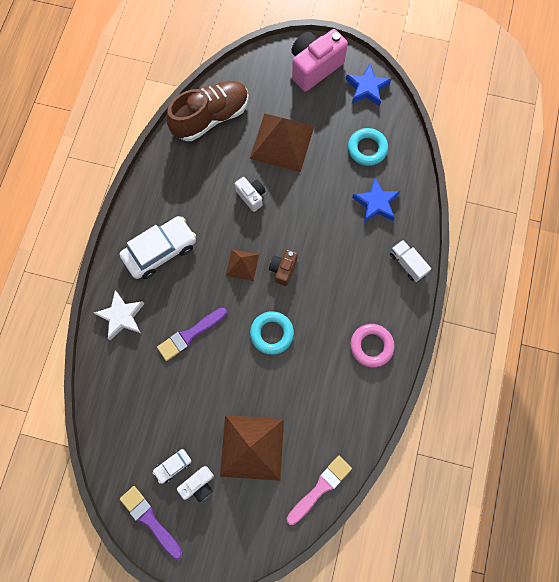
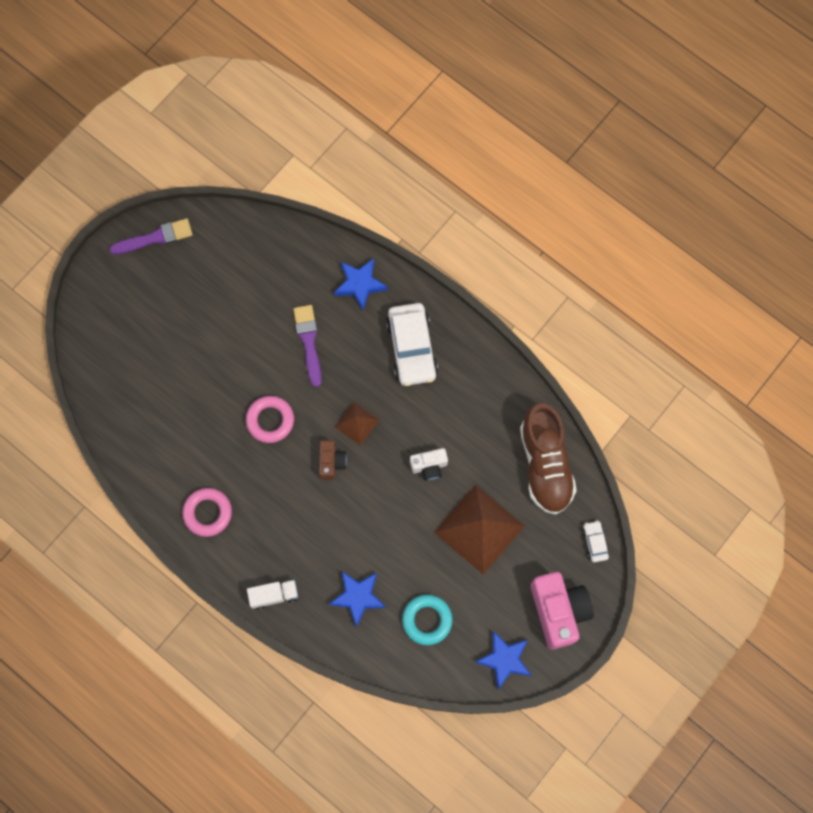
camera: 115 degrees right, 0 degrees up
white star [94,290,145,340] -> blue star [334,258,388,310]
white car [153,449,191,484] -> white car moved to [582,520,609,563]
white camera [177,466,214,502] -> none
brown pyramid [220,415,284,481] -> none
turquoise ring [250,311,294,355] -> pink ring [246,396,294,443]
brown camera [269,249,298,286] -> brown camera turned 45 degrees clockwise [319,440,347,480]
pink brush [286,456,352,525] -> none

